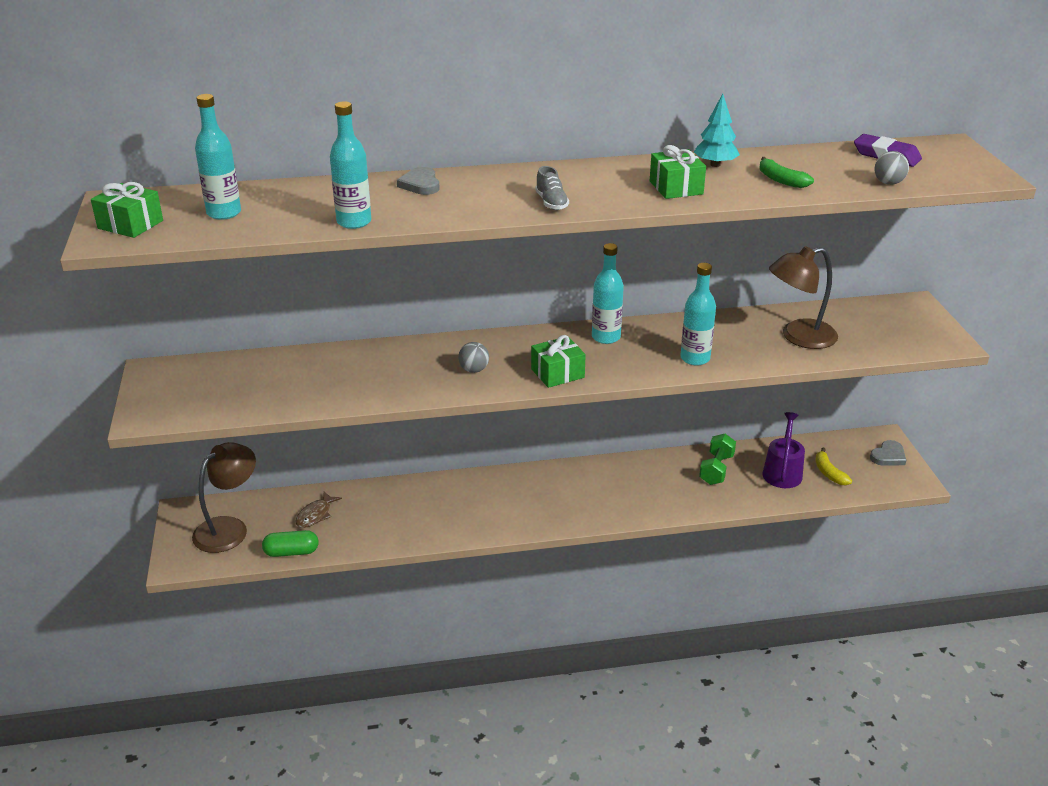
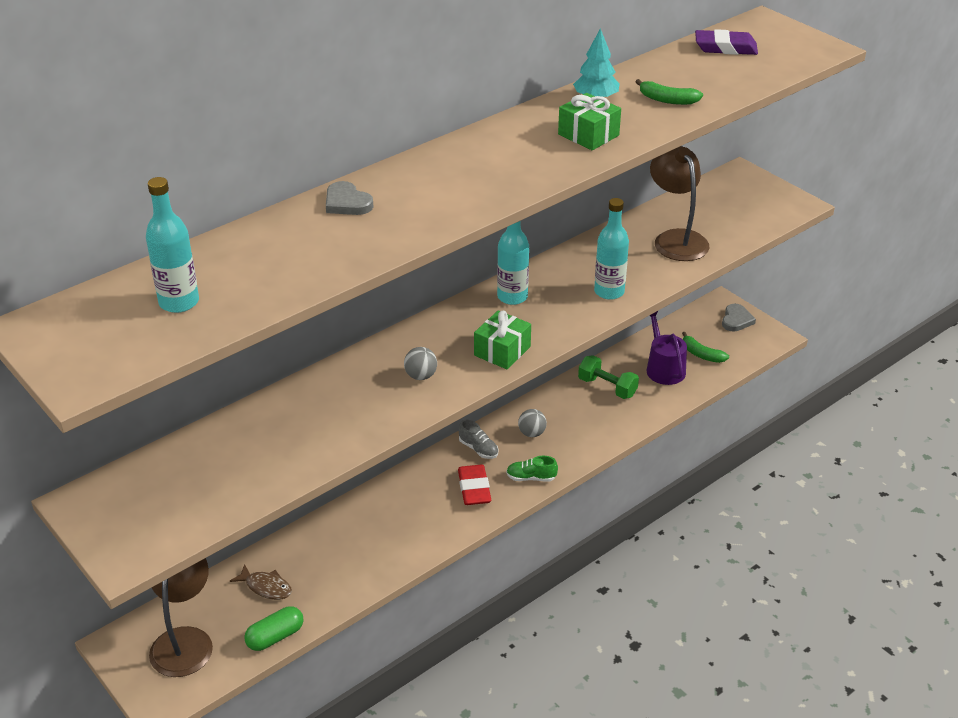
camera: 30 degrees left, 5 degrees up
green gift [91,182,163,238] -> none
brown fish [295,492,342,528] -> brown fish turned 60 degrees counterclockwise [230,564,292,600]
turquoise bottle [330,101,371,229] -> none
grey shoe [535,166,569,210] -> grey shoe moved to [459,420,498,459]
green dumbbell [699,434,736,485] -> green dumbbell turned 45 degrees counterclockwise [578,355,639,399]
brown lamp [769,246,838,349] -> brown lamp turned 120 degrees clockwise [650,146,710,261]
yellow banana [815,448,852,485] -> green banana [682,332,729,363]
grey ball [874,151,909,185] -> grey ball moved to [518,409,547,437]
none -> red eraser [458,465,491,505]
none -> green shoe [506,456,558,482]

